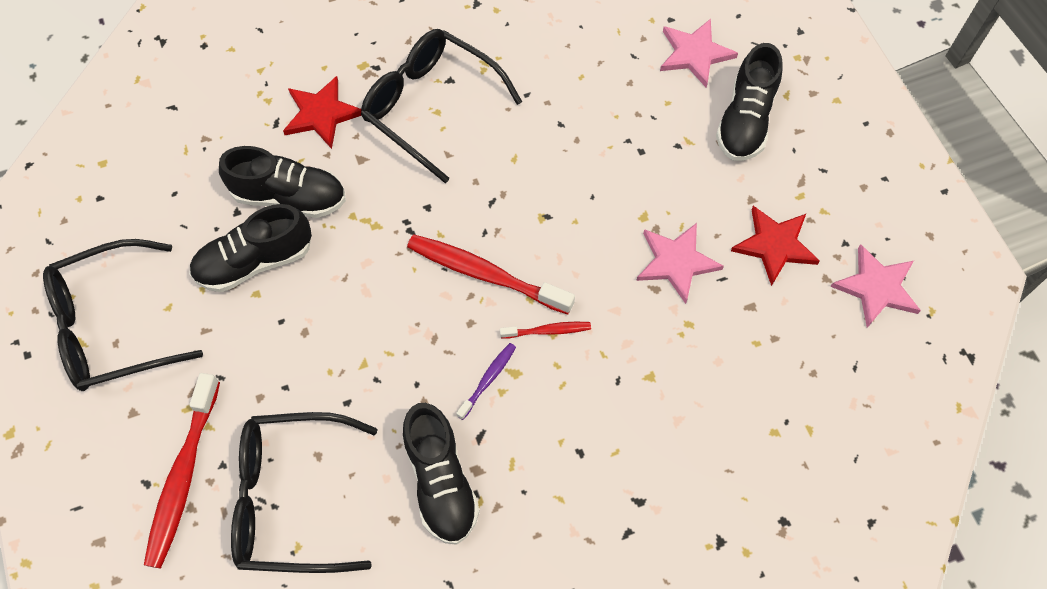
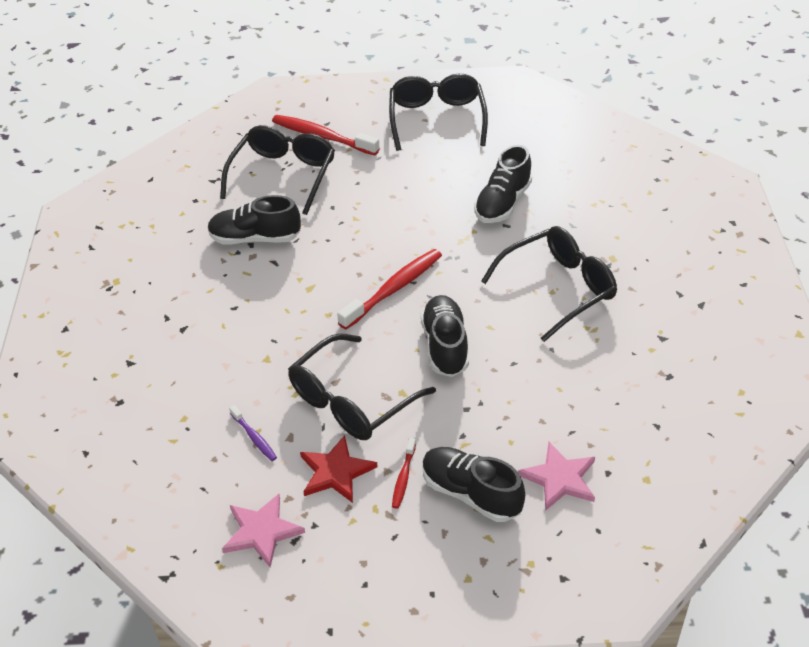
camera: 110 degrees right, 20 degrees down
black shoe [189,204,312,292] -> black shoe moved to [421,295,469,377]
red star [283,76,361,149] -> none
purple toothbrush [456,343,516,420] -> purple toothbrush moved to [229,405,277,461]
red toothbrush [500,322,591,339] -> red toothbrush moved to [392,438,416,509]
pink star [636,223,724,304] -> black glasses [288,333,436,440]

